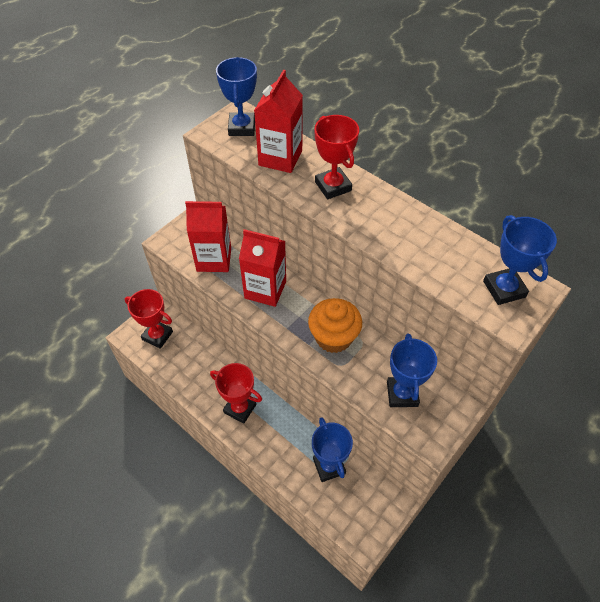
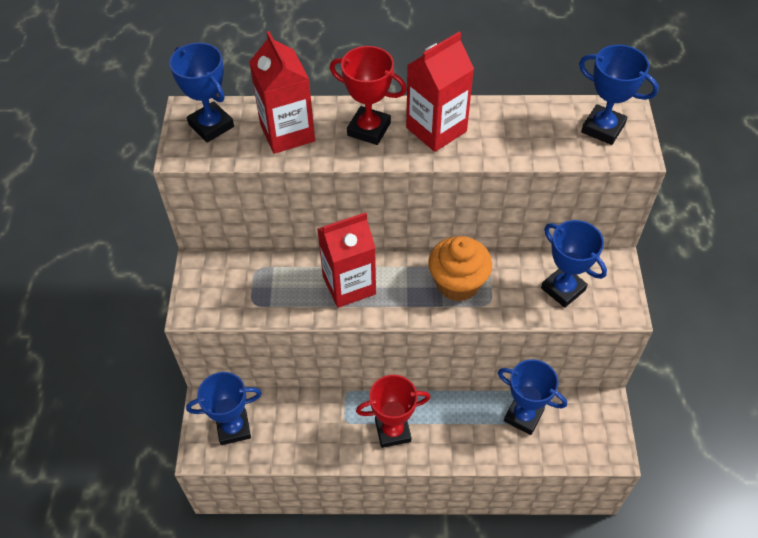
camera: 40 degrees left, 0 degrees up
red trophy [125,289,173,349] -> blue trophy [186,372,262,445]
red carton [185,201,231,272] -> red carton moved to [406,32,474,152]

